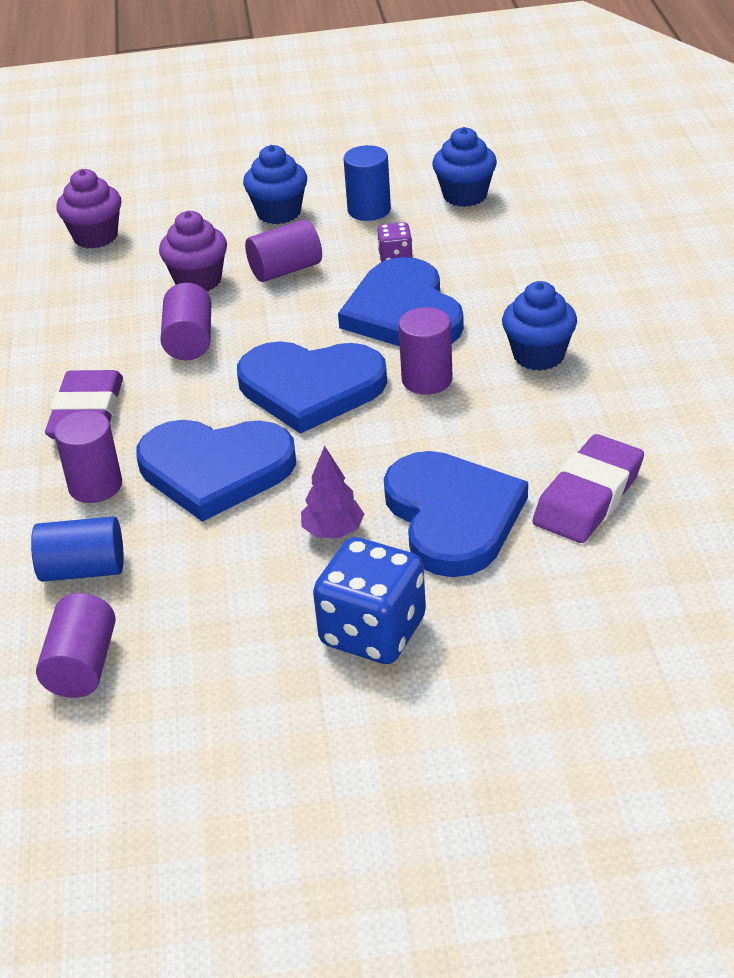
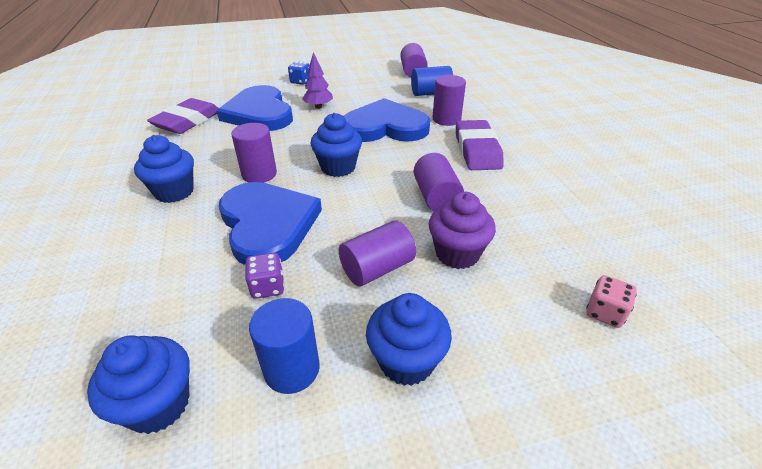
camera: 170 degrees right, 0 degrees up
purple cupcake [56,169,121,249] -> pink dice [586,275,637,328]
blue heart [237,341,387,434] -> blue cupcake [311,113,362,177]
blue dice [313,537,426,664] -> blue dice [288,61,310,85], size x0.49

